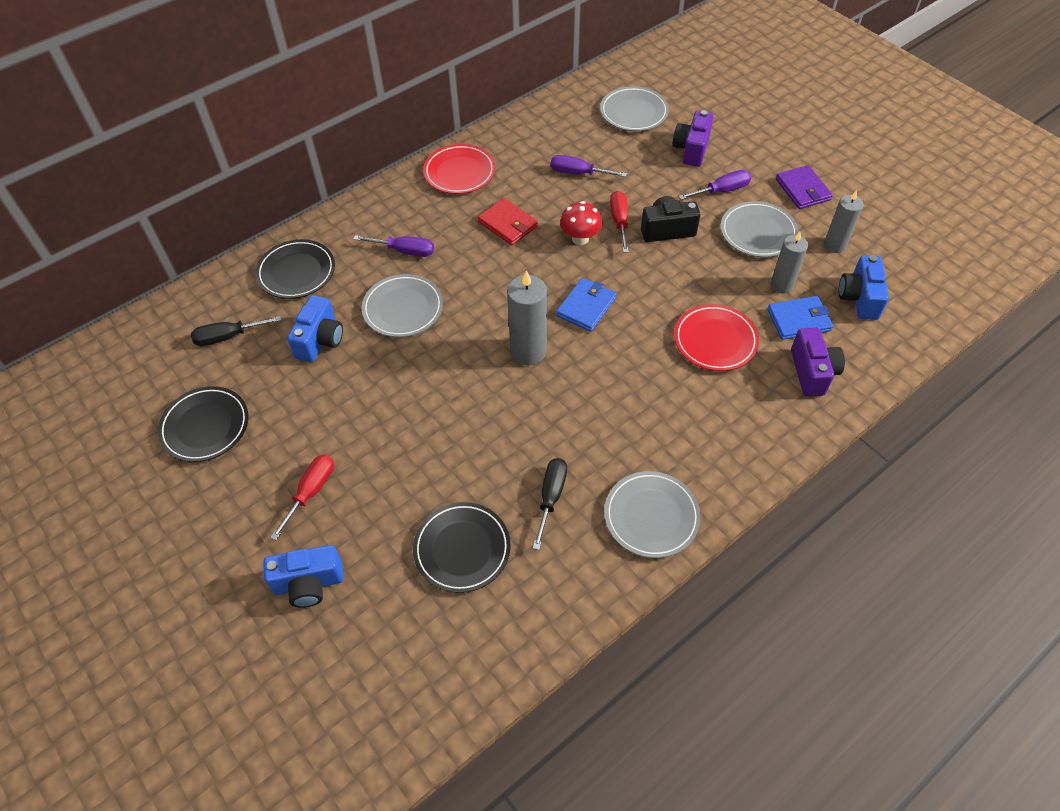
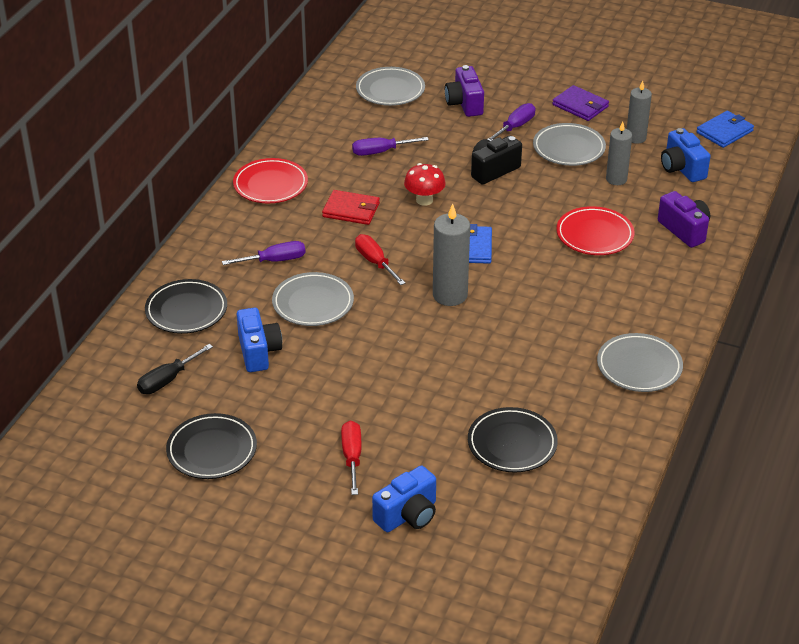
camera: 30 degrees left, 15 degrees down
black screwdriver [533,458,567,550] -> none
red screwdriver [610,191,629,253] -> red screwdriver moved to [355,234,405,285]
blue wallet [767,296,834,340] -> blue wallet moved to [696,111,754,148]

